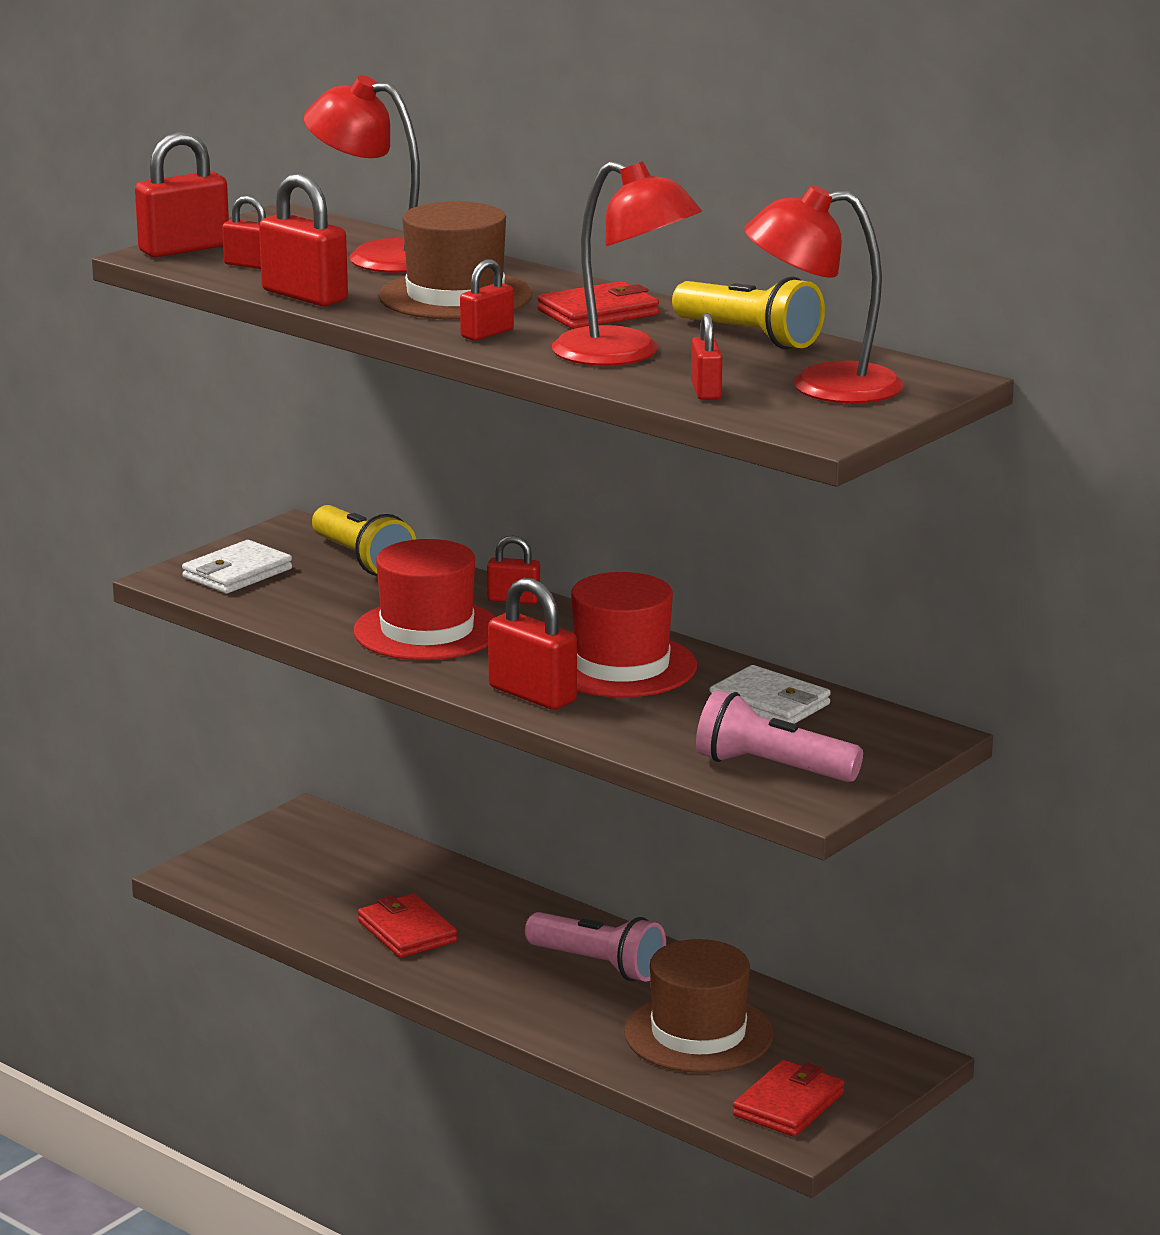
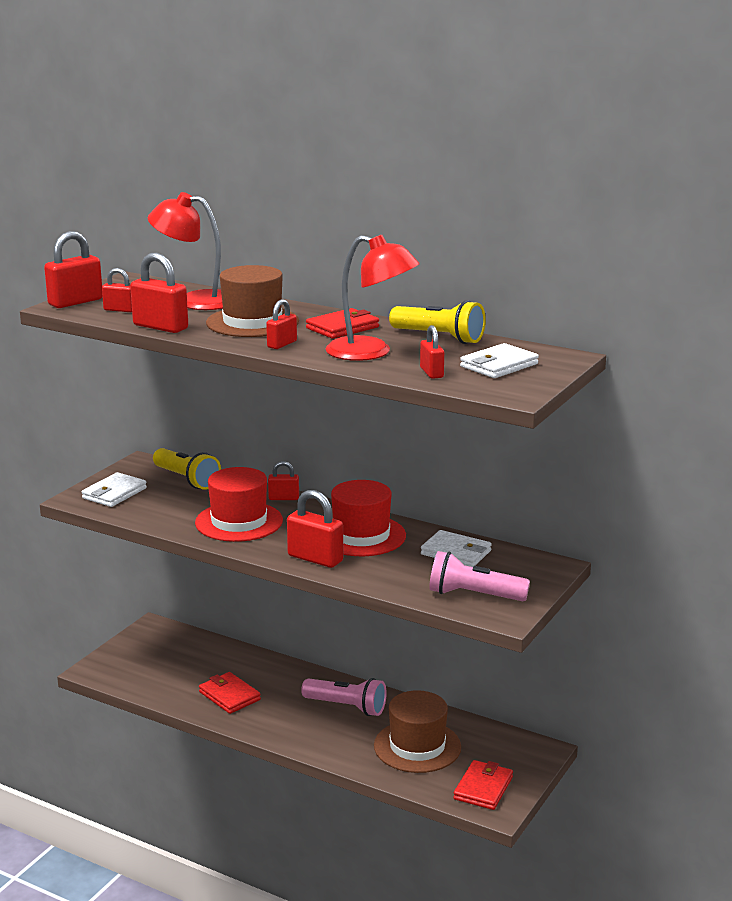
camera: 10 degrees left, 0 degrees up
red lamp [744,185,904,403] -> white wallet [460,343,539,378]

